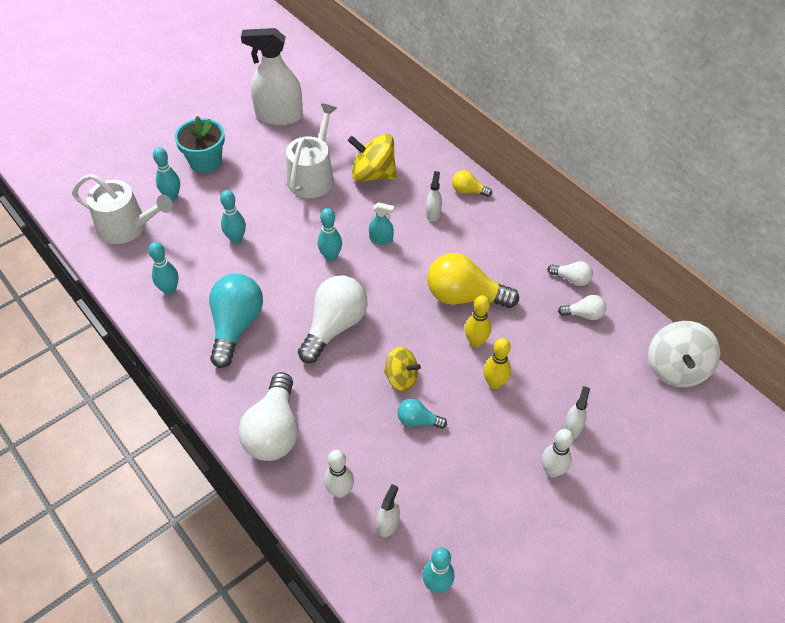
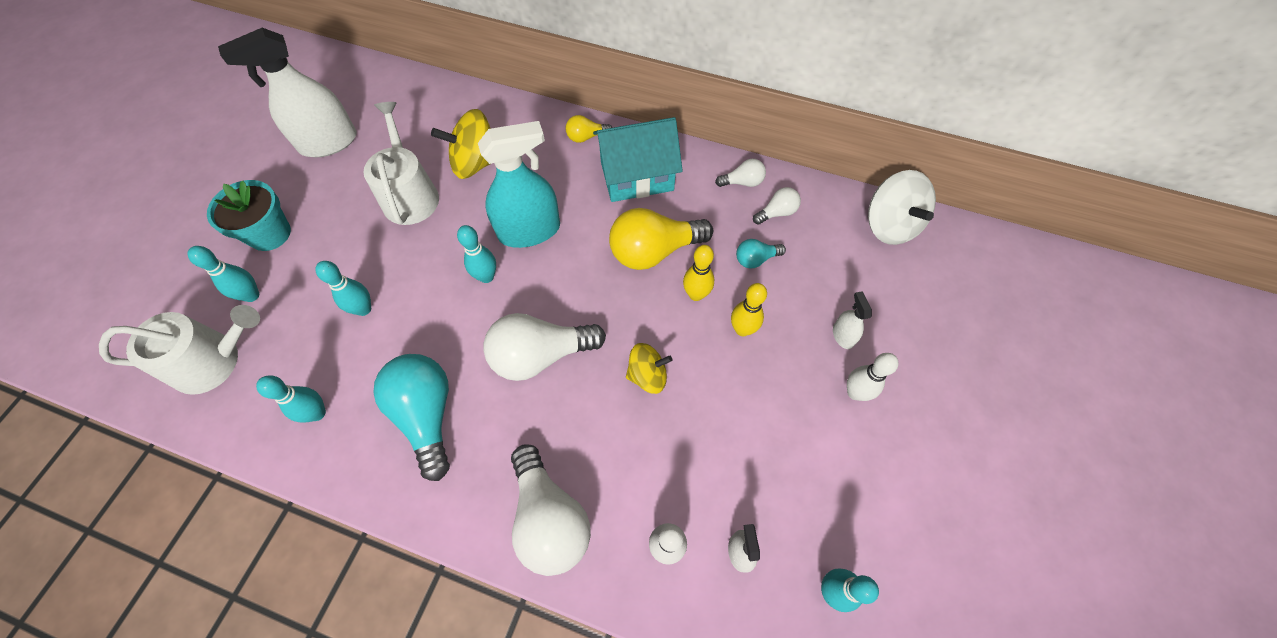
camera: 30 degrees left, 10 degrees up
white light bulb [298,275,368,363] -> white light bulb turned 105 degrees counterclockwise [484,313,606,381]
turquoise spray bottle [369,202,394,245] -> turquoise spray bottle [478,121,560,248], size x2.25
turquoise light bulb [397,398,447,429] -> turquoise light bulb moved to [736,239,786,268]
white spray bottle [426,171,442,222] -> none
none -> turquoise house [593,117,683,202]

